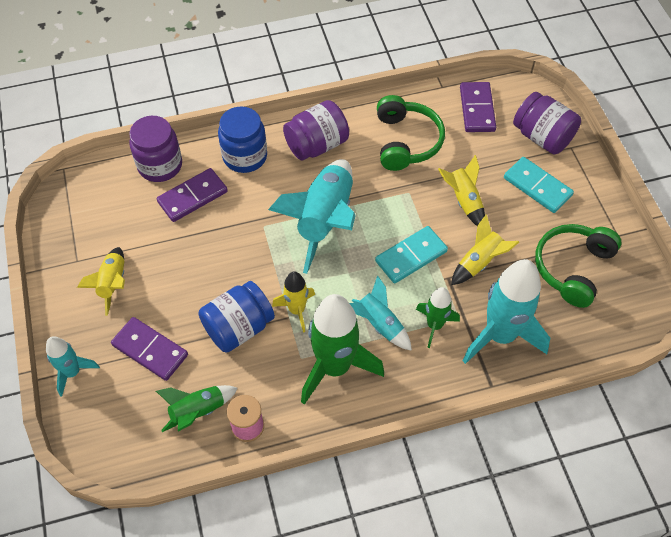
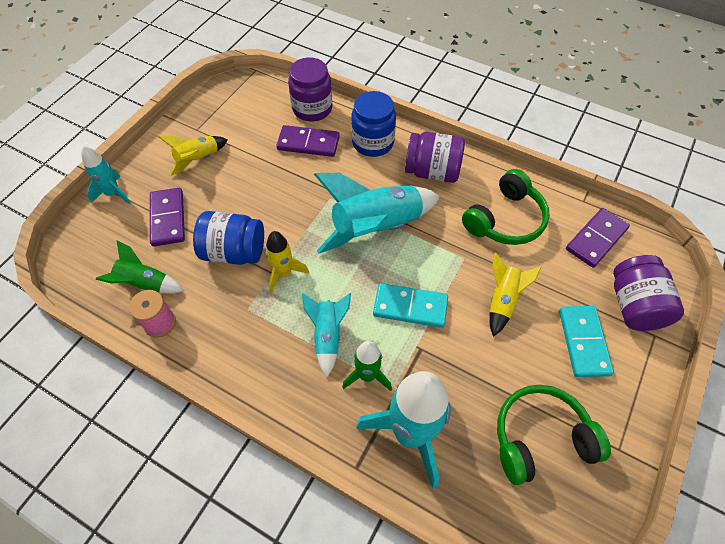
camera: 45 degrees right, 0 degrees up
green rocket [301,294,384,405] -> none
yellow rocket [451,214,519,285] -> none

